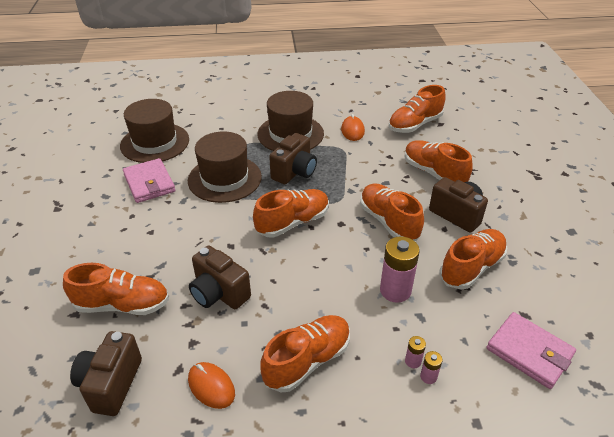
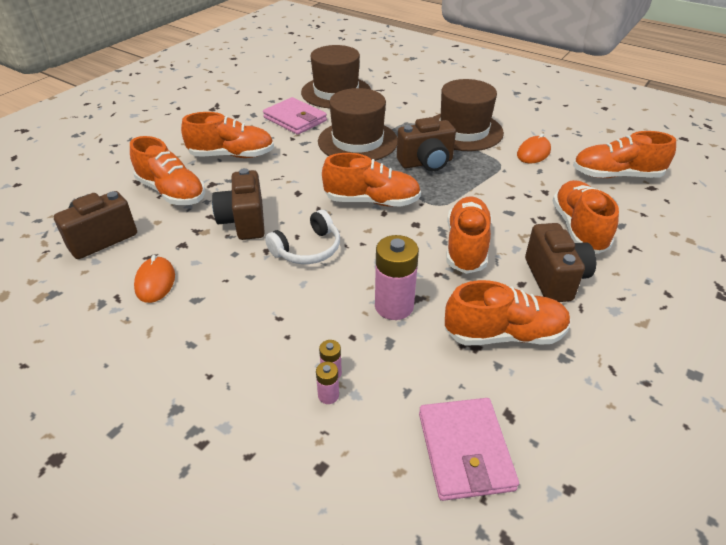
camera: 40 degrees right, 0 degrees up
pink wallet [123,158,176,203] -> pink wallet turned 60 degrees counterclockwise [263,97,327,135]
orange shoe [260,315,350,393] -> orange shoe moved to [181,112,274,158]
none -> white headphones [265,210,340,264]

